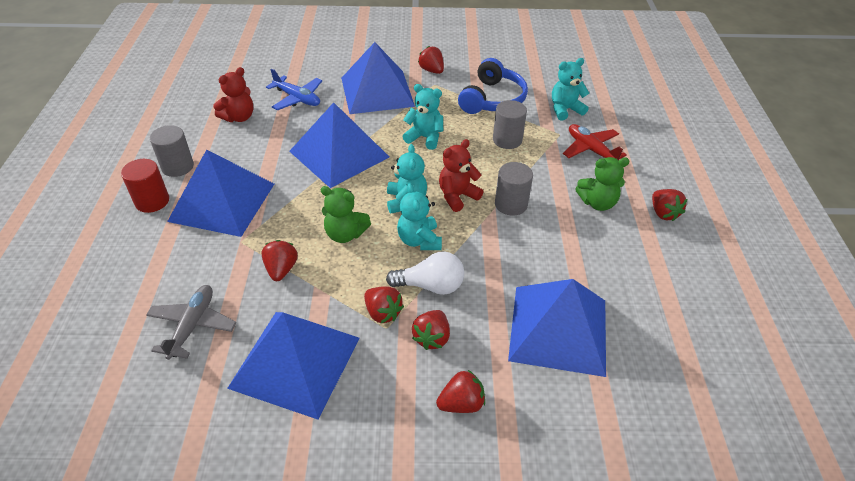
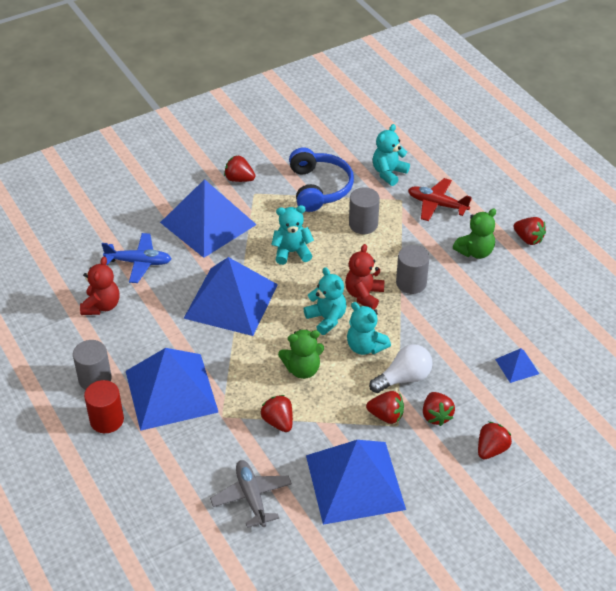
camera: 30 degrees left, 0 degrees up
blue pyramid [508,279,606,377] -> blue pyramid [495,348,539,383], size x0.43

